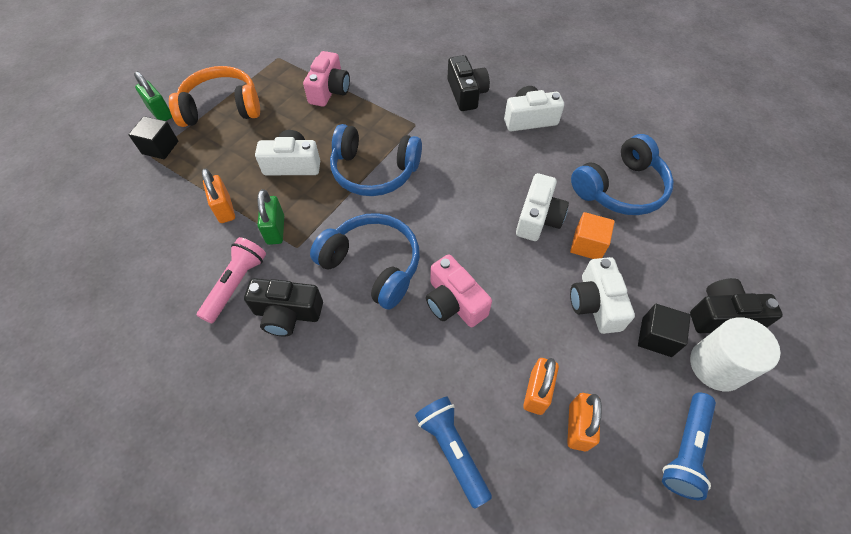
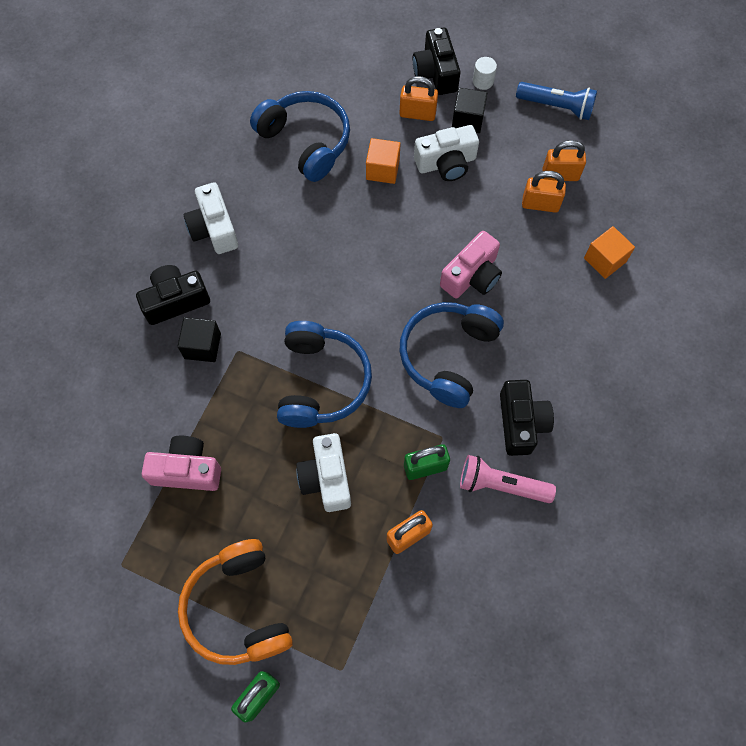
camera: 100 degrees left, 10 degrees up
black cube [128,116,178,159] -> black cube moved to [177,317,221,362]
blue flashlight [415,397,492,509] -> orange cube [584,226,635,279]
white camera [516,173,569,241] -> none
white cylinder [690,317,780,391] -> white cylinder [473,57,497,90], size x0.49
none -> orange padlock [400,76,438,121]

